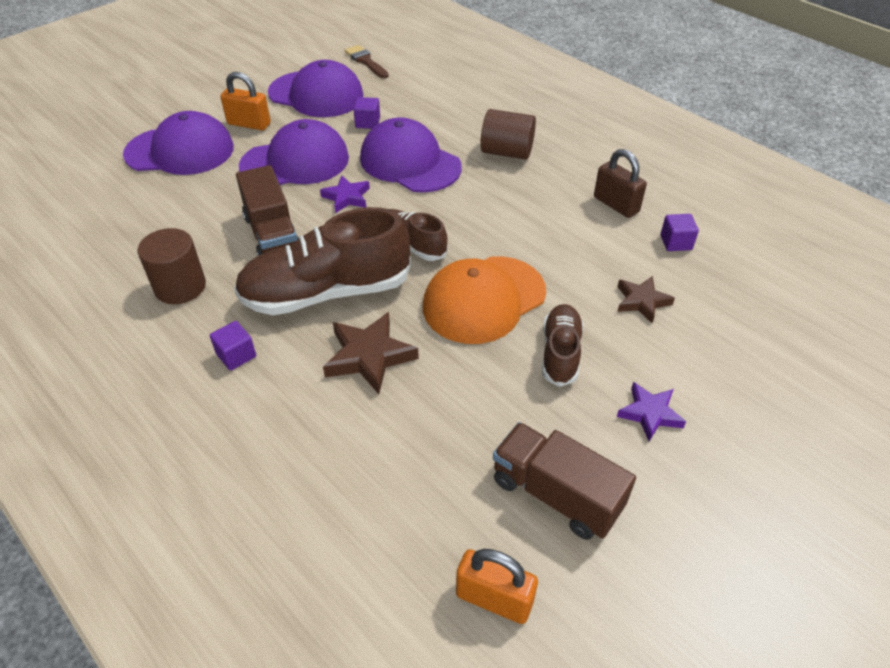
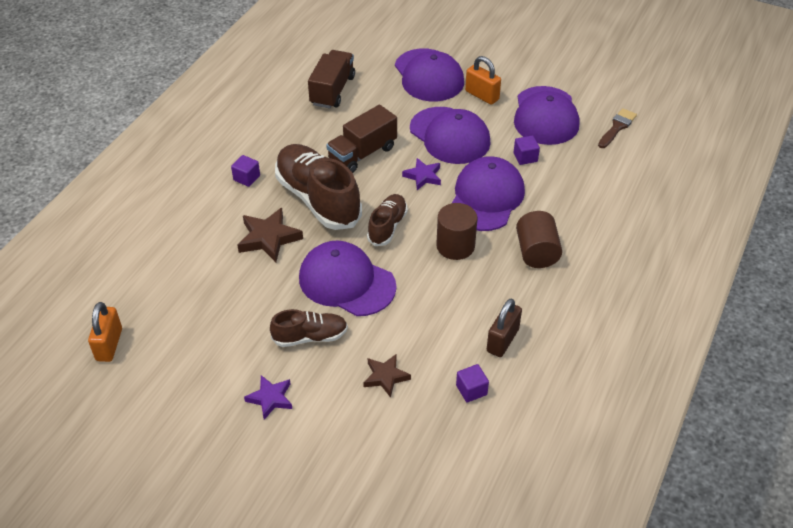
camera: 70 degrees right, 0 degrees up
brown cylinder [138,228,206,304] -> brown cylinder moved to [436,203,477,260]
orange padlock [220,72,271,130] -> orange padlock turned 45 degrees counterclockwise [465,56,501,105]
orange cap [423,256,546,344] -> purple cap [299,241,397,316]
brown truck [493,422,636,540] -> brown truck moved to [308,50,355,109]

